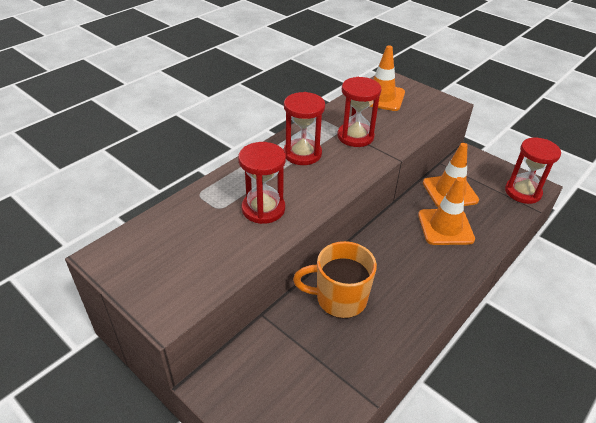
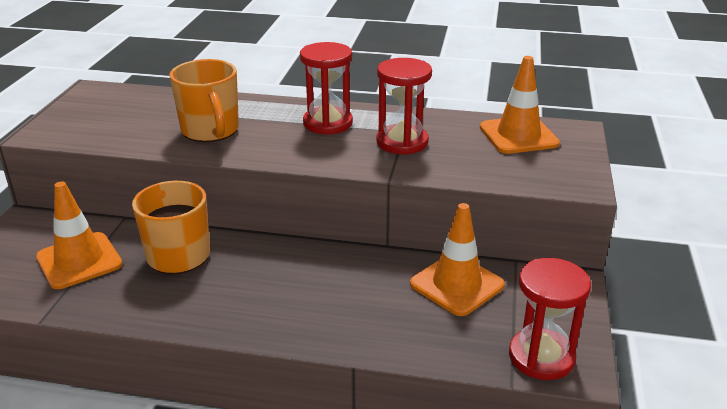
camera: 60 degrees right, 10 degrees down
red hourglass [238,142,286,224] -> orange mug [169,59,239,142]
orange traffic cone [418,177,475,245] -> orange traffic cone moved to [36,182,122,289]

